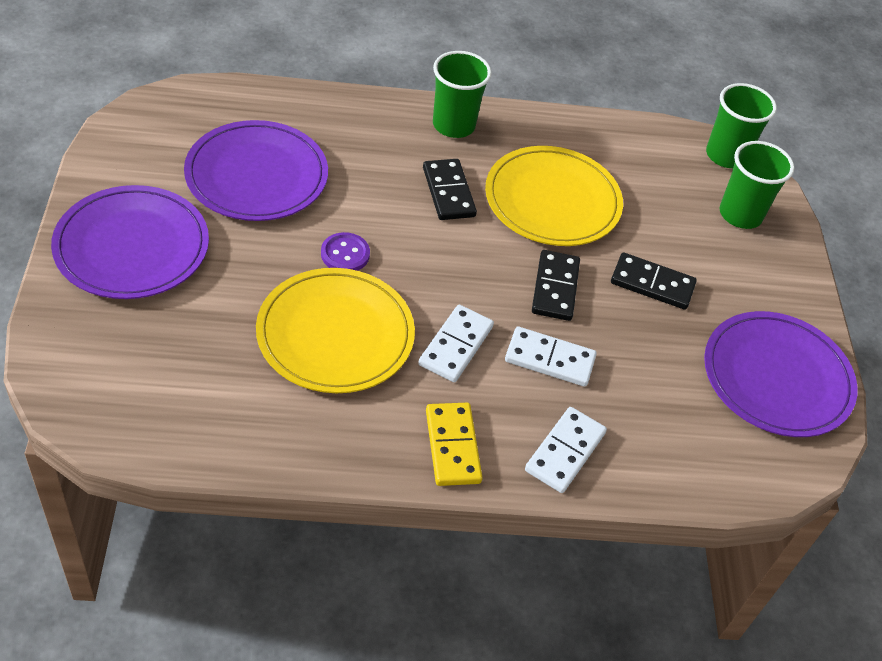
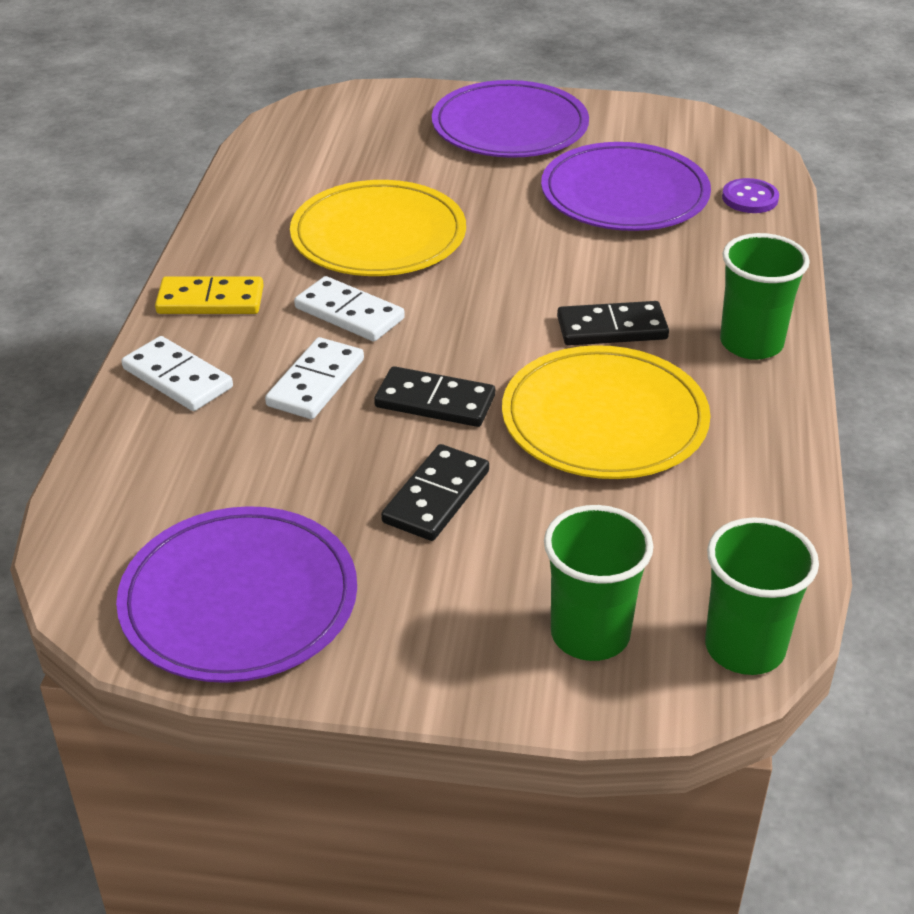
camera: 105 degrees right, 10 degrees down
purple button [321,232,370,271] -> purple button moved to [722,178,779,213]

